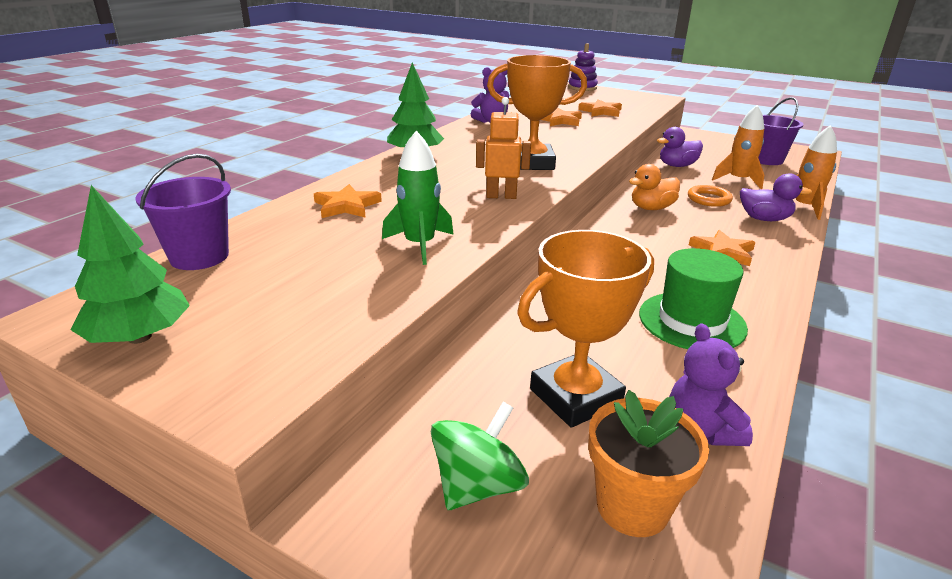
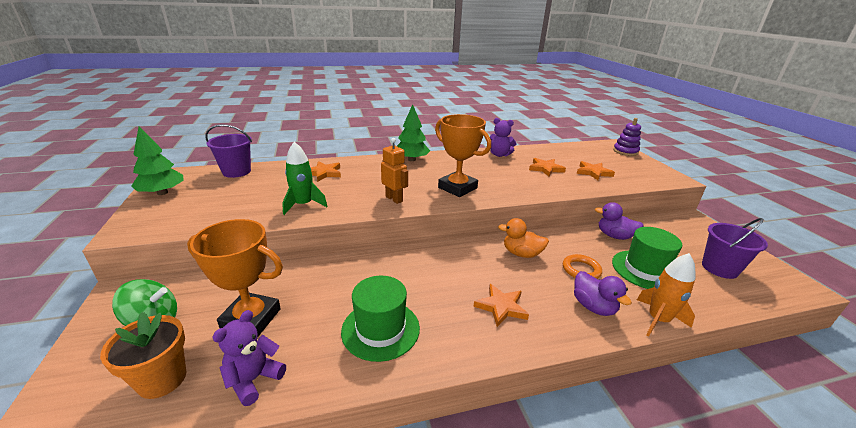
camera: 45 degrees right, 0 degrees up
orange rocket [712,105,764,189] -> green hat [612,227,682,289]

